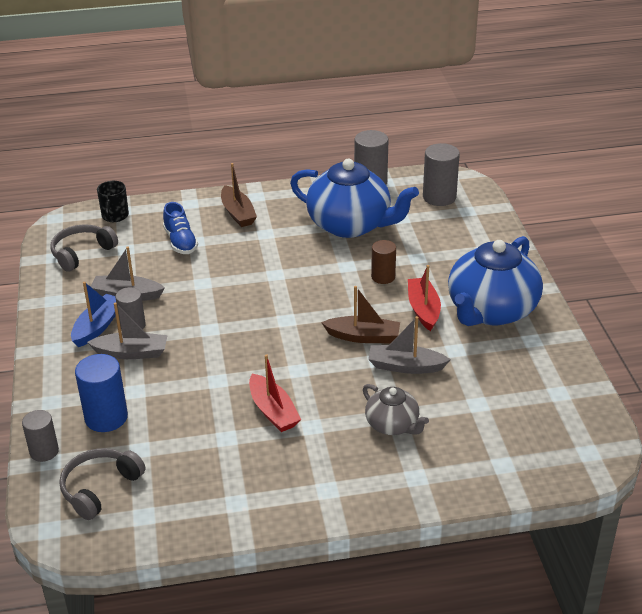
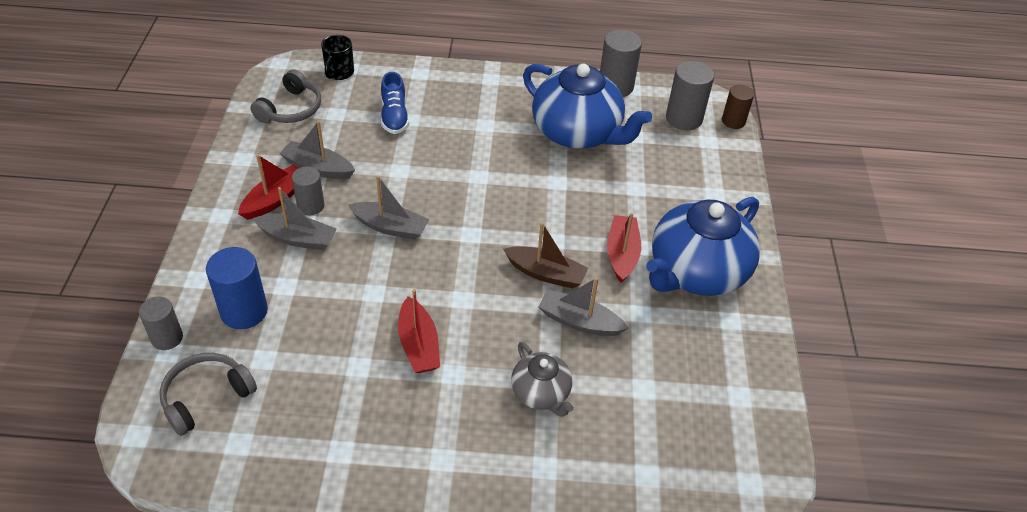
camera: 10 degrees right, 10 degrees up
grey headphones [51,224,118,272] -> grey headphones turned 150 degrees clockwise [250,69,321,123]
blue boat [71,282,116,347] -> red boat [238,154,298,220]
brown boat [221,163,257,227] -> none
brown cylinder [371,240,396,284] -> brown cylinder moved to [722,85,754,129]
none -> grey boat [348,176,430,240]

